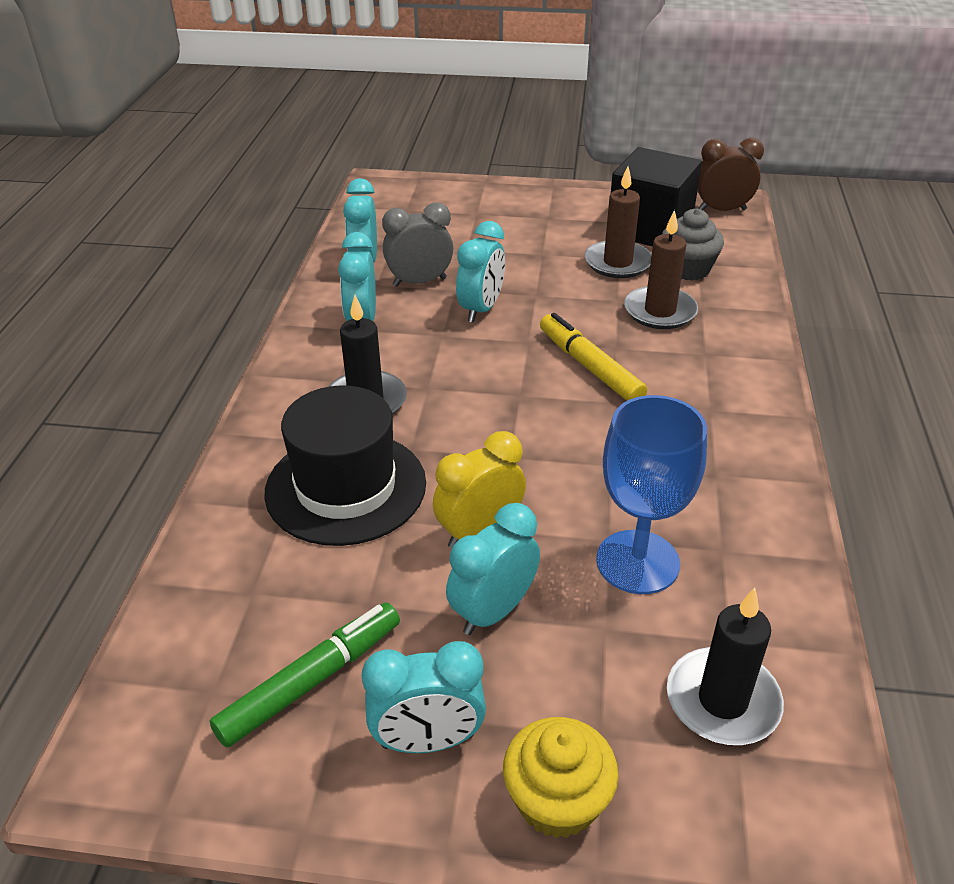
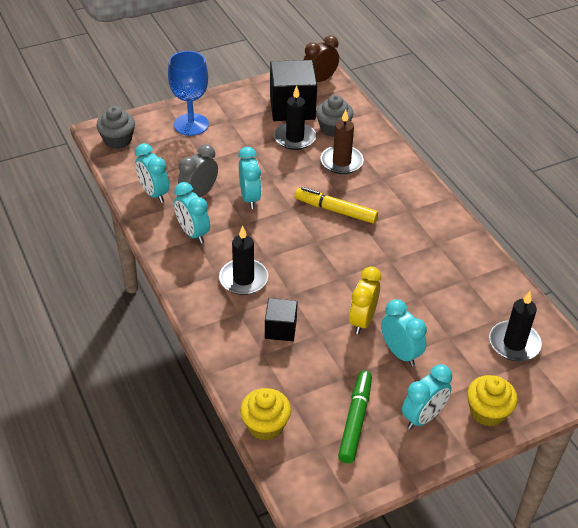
camera: 35 degrees left, 5 degrees up
black hat [264,385,426,546] -> black cube [265,298,297,341]
turquoise clock [446,503,540,635] -> turquoise clock turned 135 degrees clockwise [381,299,427,366]
brown candle [585,166,652,278] -> black candle [274,85,316,150]
blue goblet [596,395,707,594] -> blue goblet moved to [168,51,209,136]
none -> grey cupcake [96,106,135,149]
none -> yellow cupcake [240,388,291,440]

